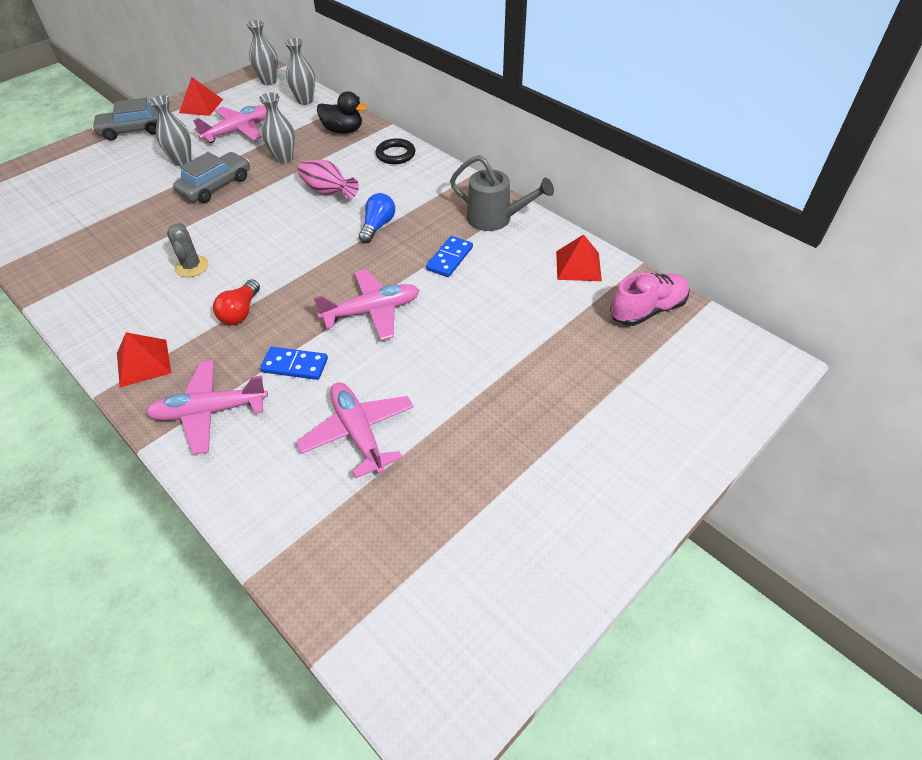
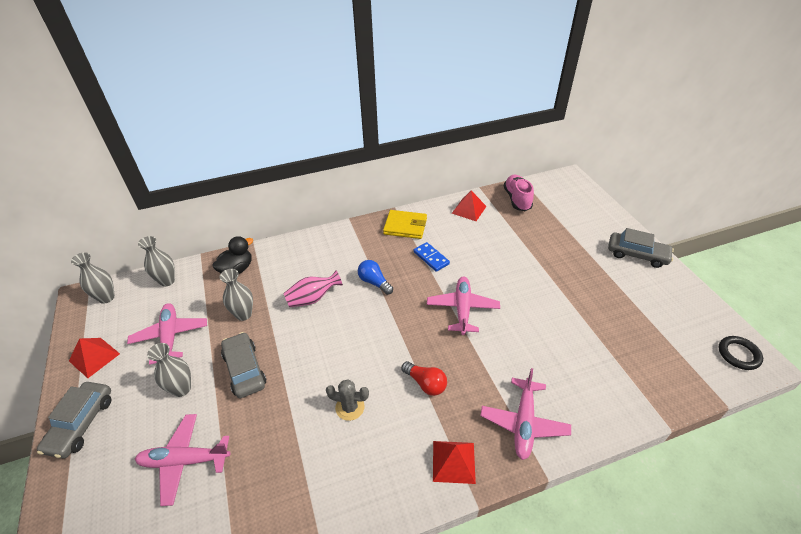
camera: 65 degrees left, 5 degrees down
blue domino [260,347,328,380] -> none
pink plane [296,382,414,478] -> pink plane moved to [135,414,230,506]
black ring [376,138,415,164] -> black ring moved to [719,336,763,370]
grey watering can [450,155,554,231] -> yellow wallet [383,210,427,239]
none -> grey car [608,228,674,268]

